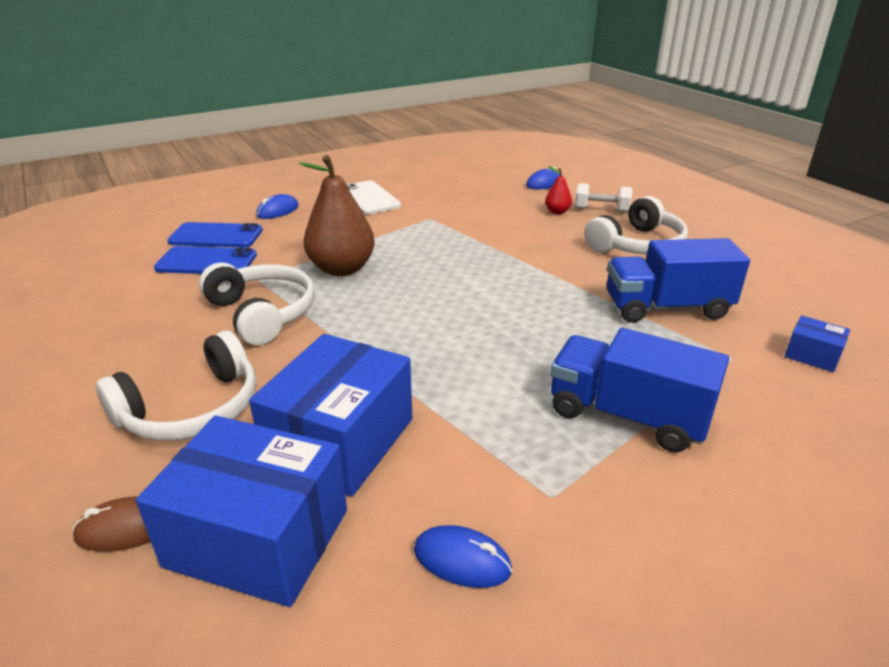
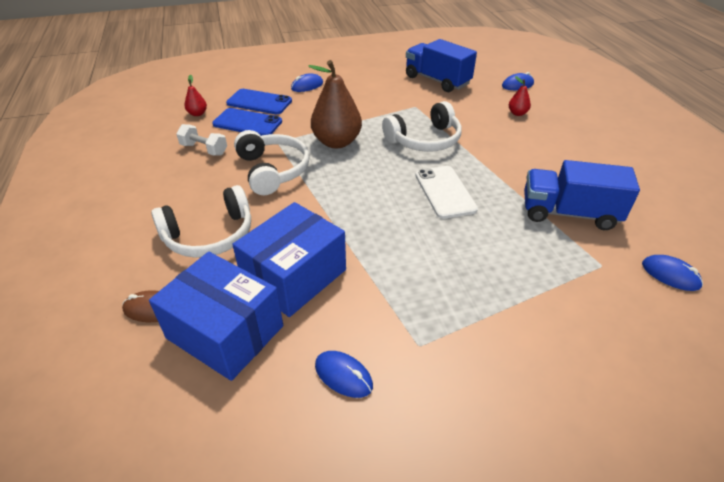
camera: 15 degrees right, 10 degrees up
white phone [346,180,401,214] -> white phone moved to [415,166,478,219]
blue truck [550,328,729,453] -> blue truck moved to [406,39,477,92]
white dumbbell [575,183,633,212] -> white dumbbell moved to [176,124,227,156]
white headphones [584,196,688,254] -> white headphones moved to [382,101,462,152]
blue box [784,315,850,372] -> blue mouse [642,255,703,291]
none -> red pear [185,75,207,116]

